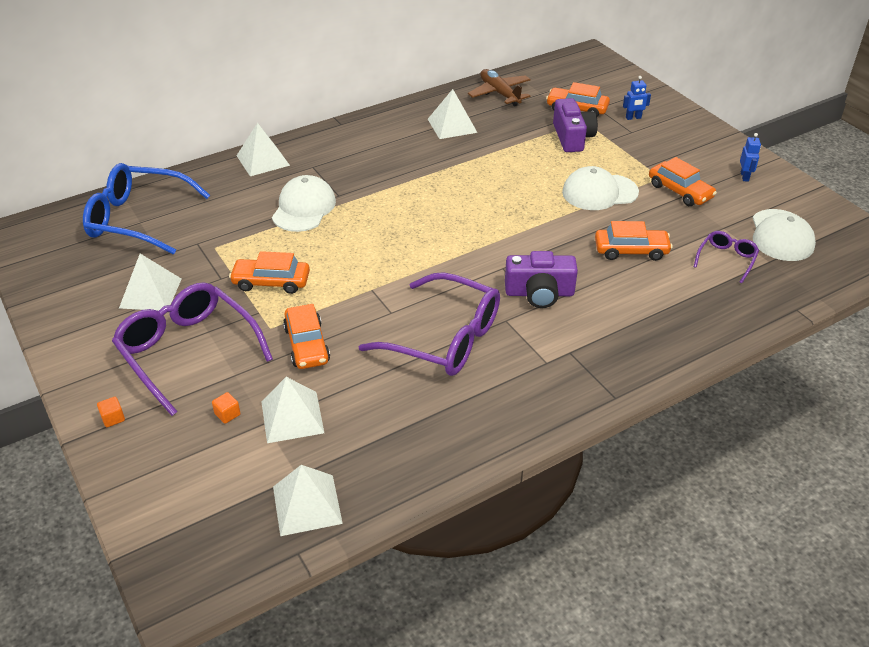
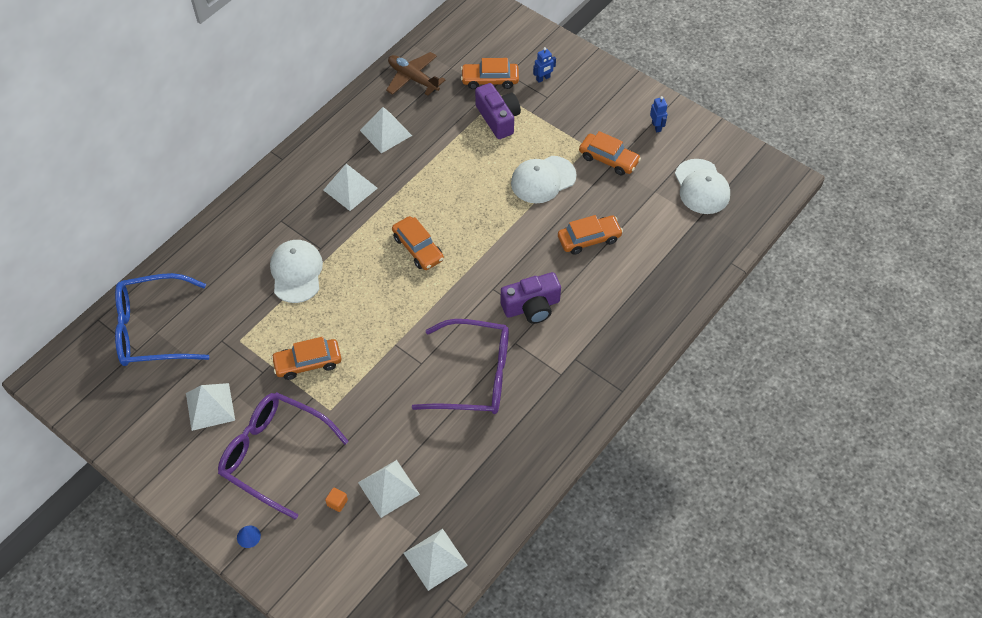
camera: 20 degrees left, 15 degrees up
orange cube [97,397,125,427] -> blue cone [237,526,261,548]
white pyramid [237,123,290,176] -> white pyramid moved to [324,164,378,211]
orange car [283,304,330,369] -> orange car moved to [392,216,444,270]
purple glasses [694,231,759,283] -> none

